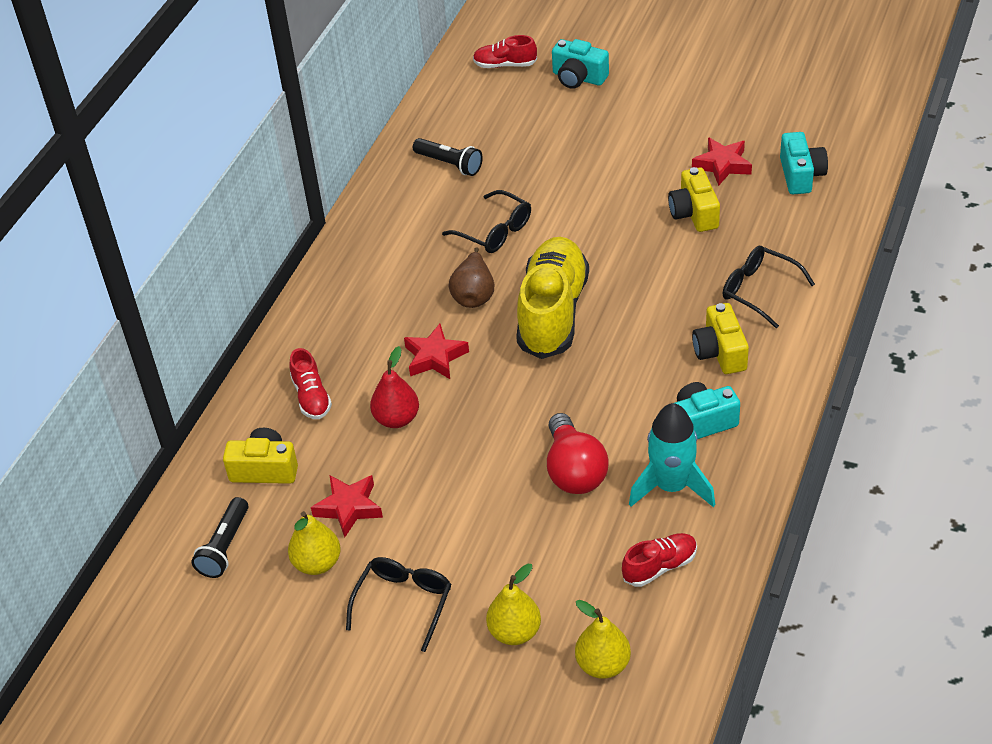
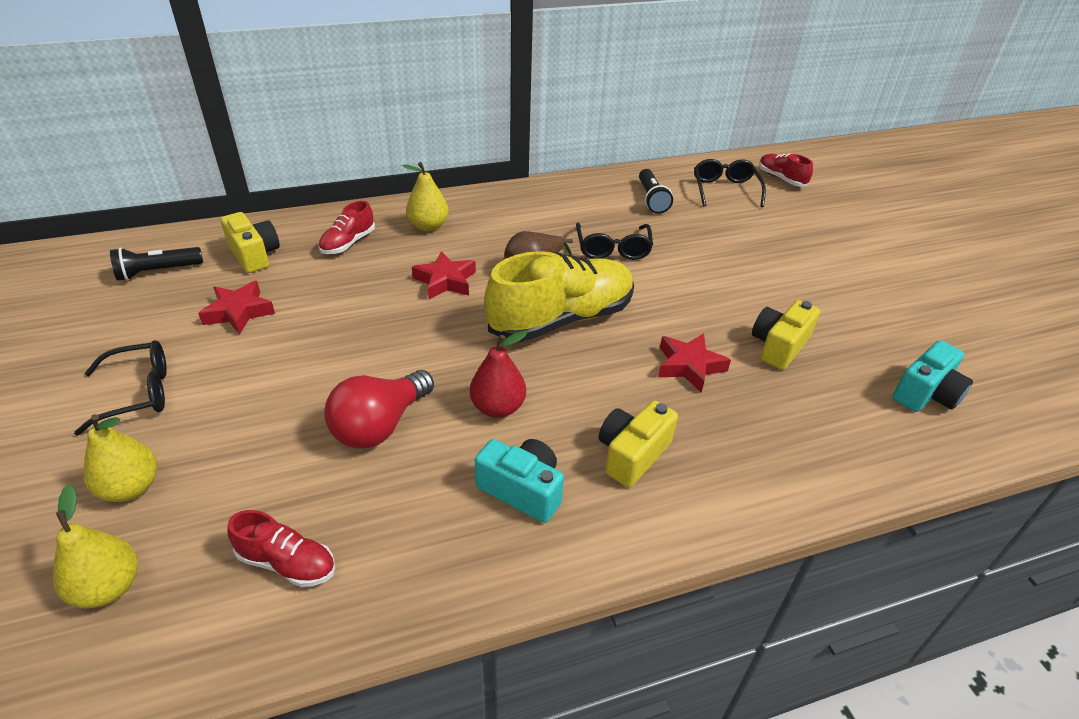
camera: 45 degrees right, 5 degrees down
yellow pear [288,511,341,575] -> yellow pear moved to [402,162,449,231]
red pear [370,346,419,428] -> red pear moved to [470,331,527,418]
turquoise camera [552,39,609,89] -> none
turquoise rocket [629,403,715,507] -> none
red star [692,138,752,186] -> red star moved to [658,333,731,393]
black glasses [723,246,815,328] -> black glasses moved to [694,159,766,207]

